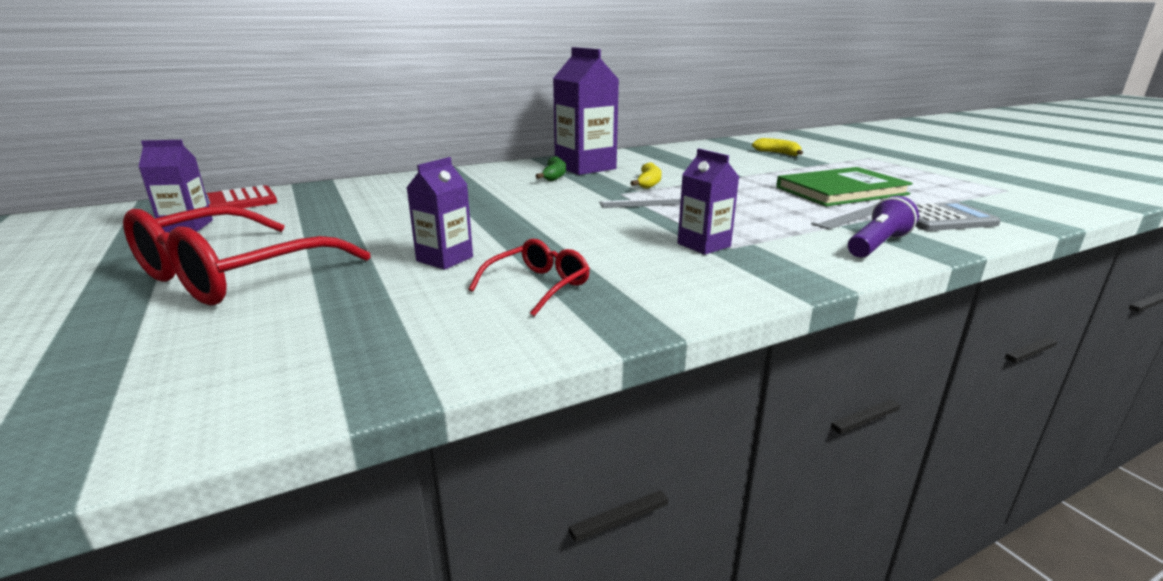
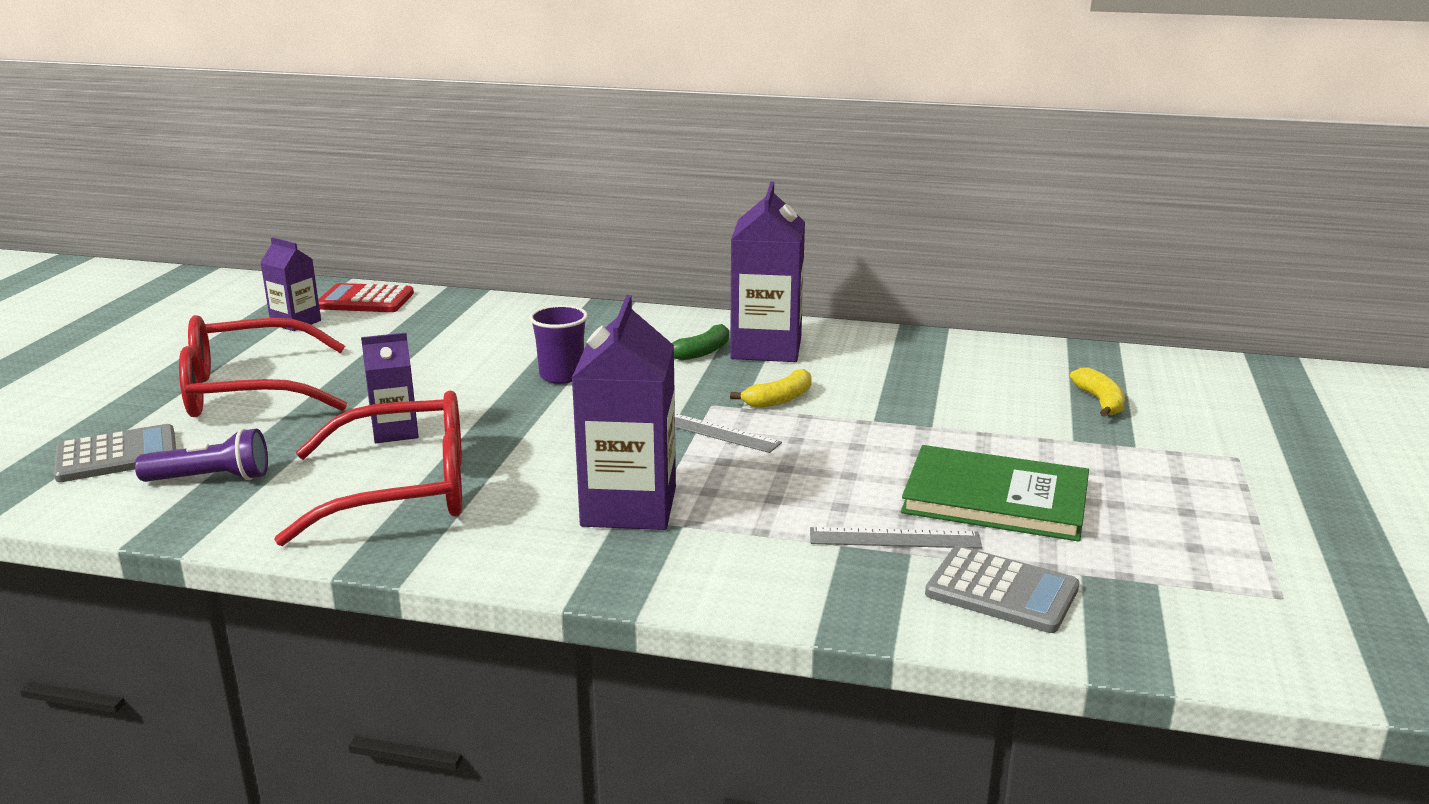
camera: 40 degrees right, 0 degrees up
red glasses [469,239,590,316] -> red glasses [274,391,462,546], size x2.01
purple carton [678,149,739,255] -> purple carton [572,295,676,530], size x1.79
purple flashlight [848,196,919,258] -> purple flashlight moved to [135,428,268,482]
none -> grey calculator [54,424,176,482]
none -> purple cup [529,305,588,384]

